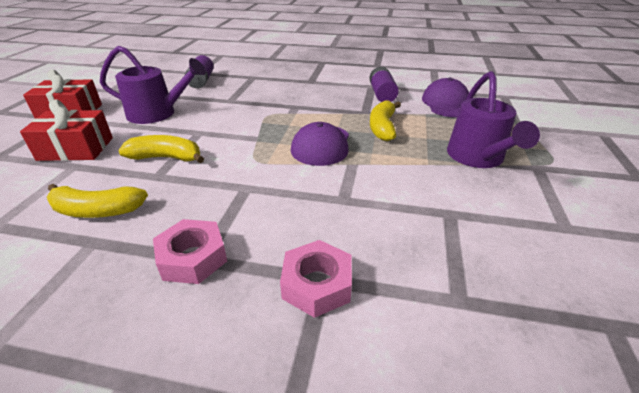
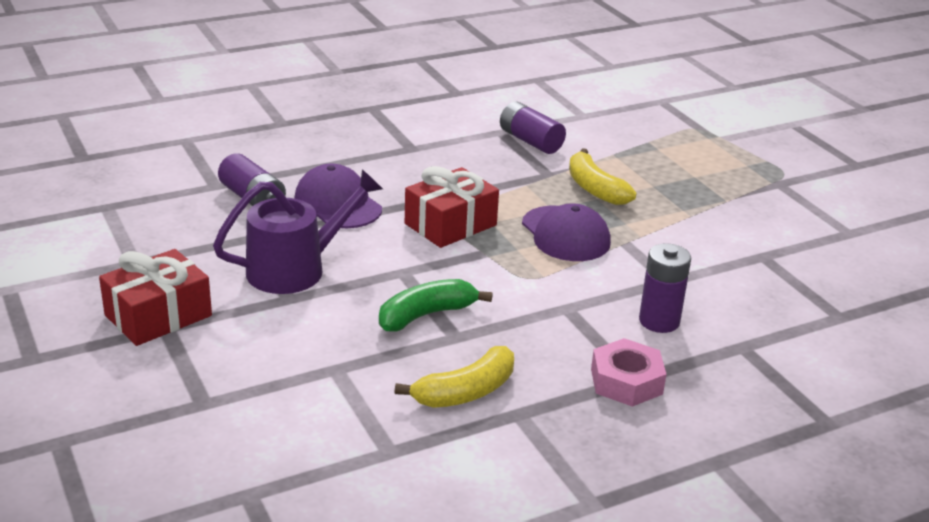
camera: 40 degrees left, 5 degrees down
red gift [20,100,113,161] -> red gift moved to [405,166,499,248]
yellow banana [118,135,204,163] -> green banana [379,279,493,331]
pink nut [280,240,352,318] -> none
purple cap [422,78,469,117] -> purple cap moved to [294,163,382,228]
purple watering can [447,71,540,168] -> none
none -> purple battery [639,243,691,333]

